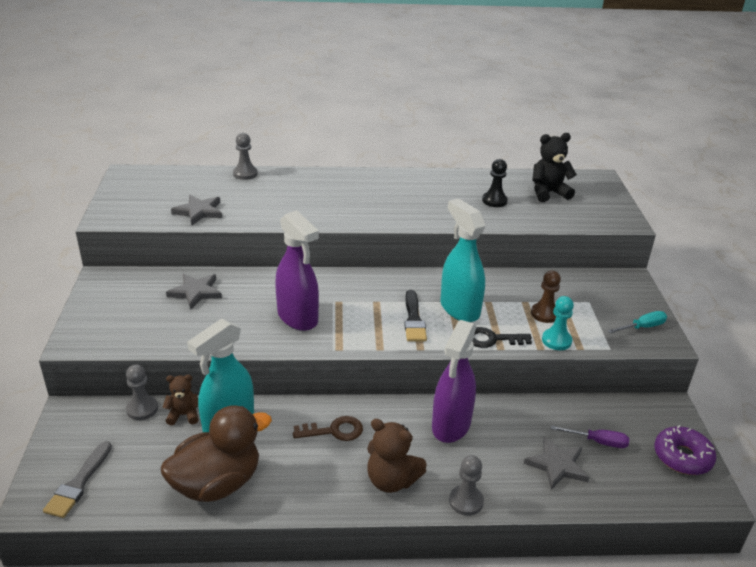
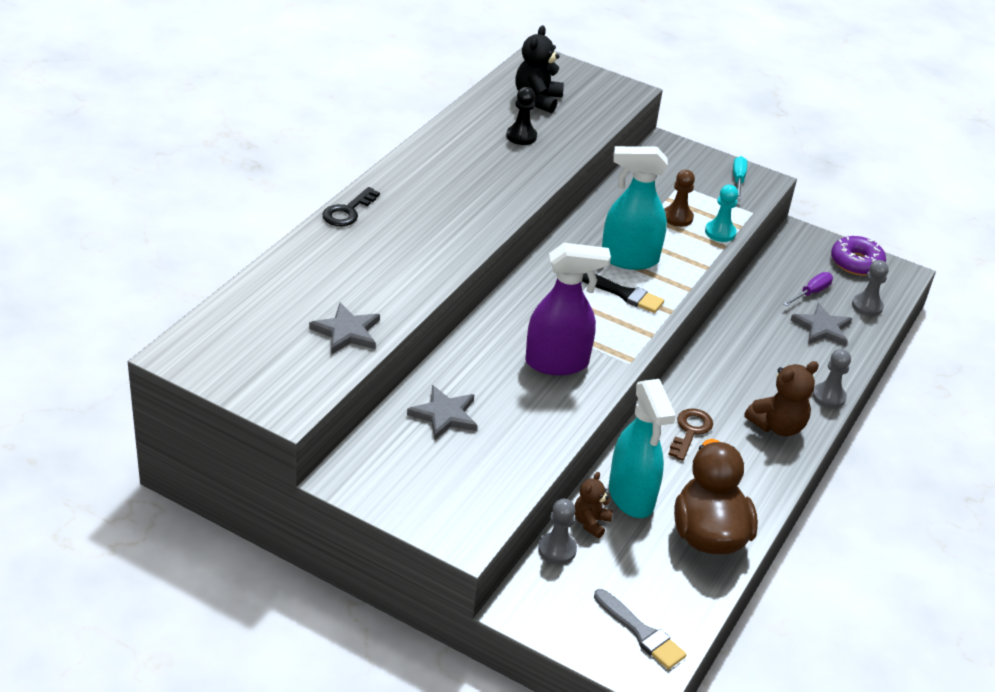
camera: 60 degrees left, 5 degrees up
grey pawn [233,133,258,180] -> grey pawn moved to [852,260,889,316]
purple spray bottle [432,320,476,443] -> none
black key [472,327,532,348] -> black key moved to [322,187,380,226]

